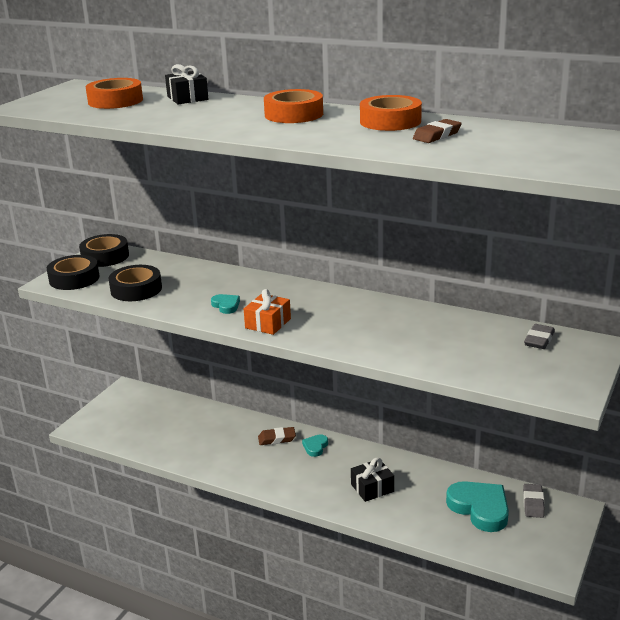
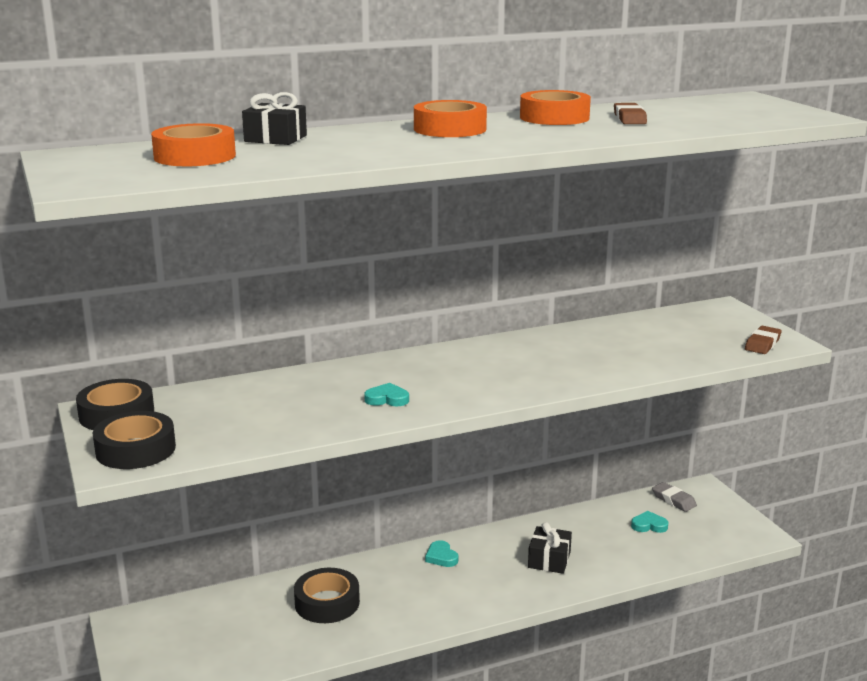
camera: 50 degrees left, 5 degrees down
black tape [108,265,162,301] -> black tape moved to [294,568,360,623]
orange gift [244,289,291,335] -> none
brown eraser [258,427,296,445] -> brown eraser moved to [745,326,782,354]
turquoise heart [446,481,509,532] -> turquoise heart [631,511,668,533], size x0.48
grey eraser [524,324,555,349] -> none

